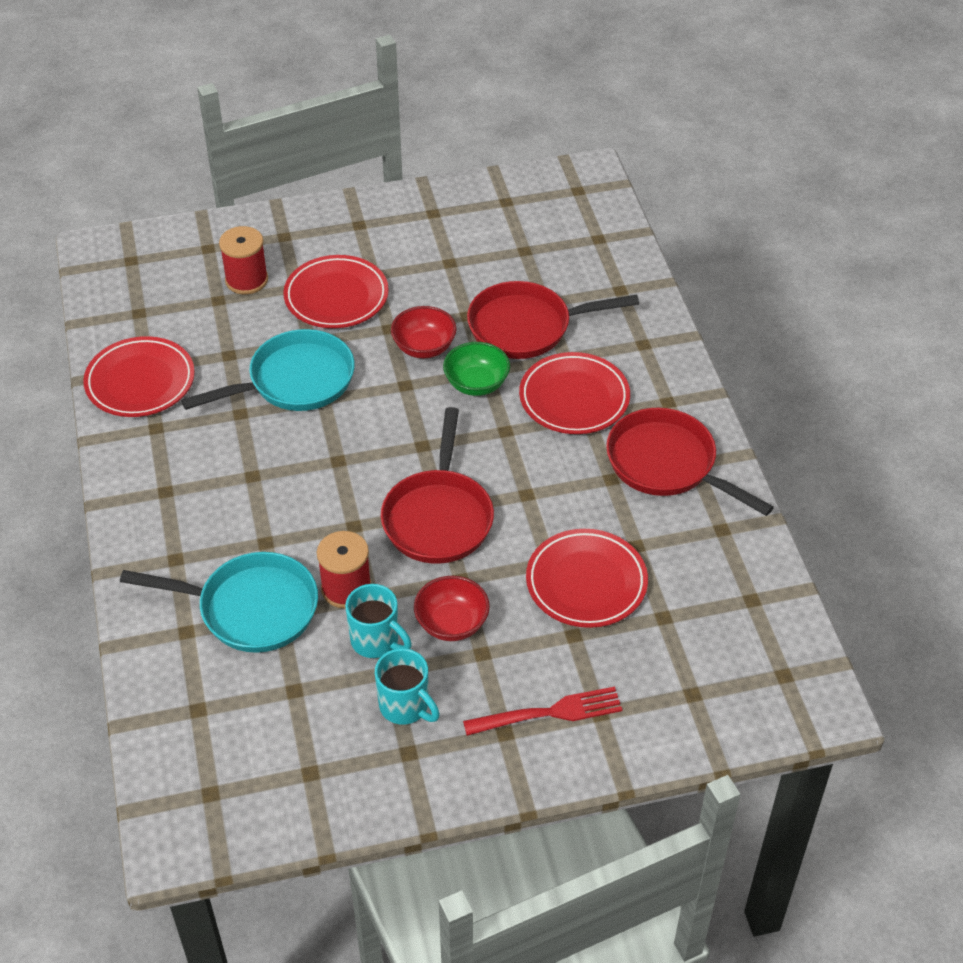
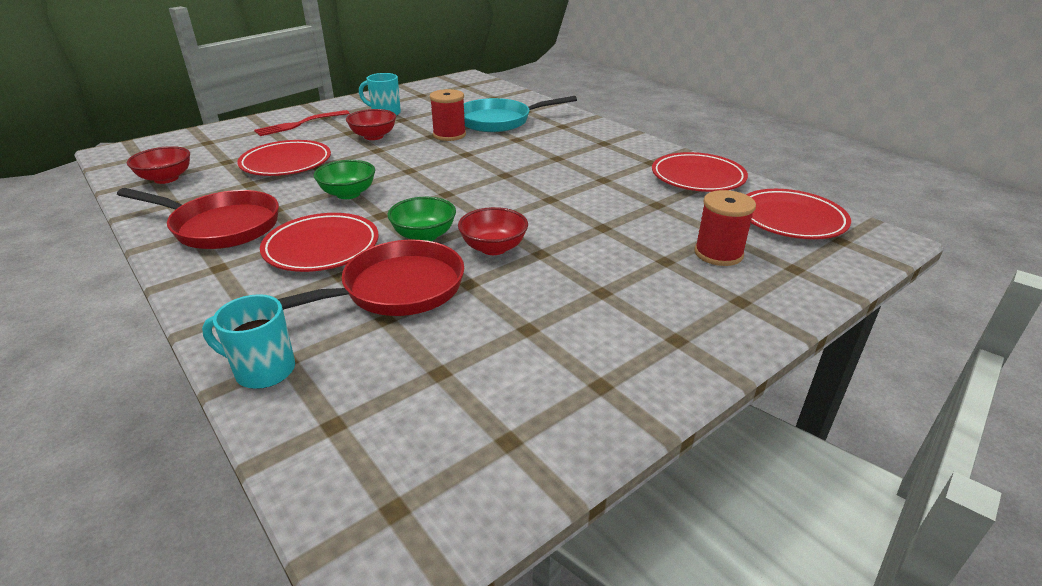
camera: 155 degrees right, 15 degrees down
turquoise pan [181,329,355,411] -> none
red plate [283,255,389,328] -> red plate moved to [746,189,851,239]
turquoise mug [345,584,412,658] -> turquoise mug moved to [202,294,295,389]
red pan [381,407,494,564] -> none
none -> red bowl [127,146,190,184]
none -> green bowl [314,160,375,199]

